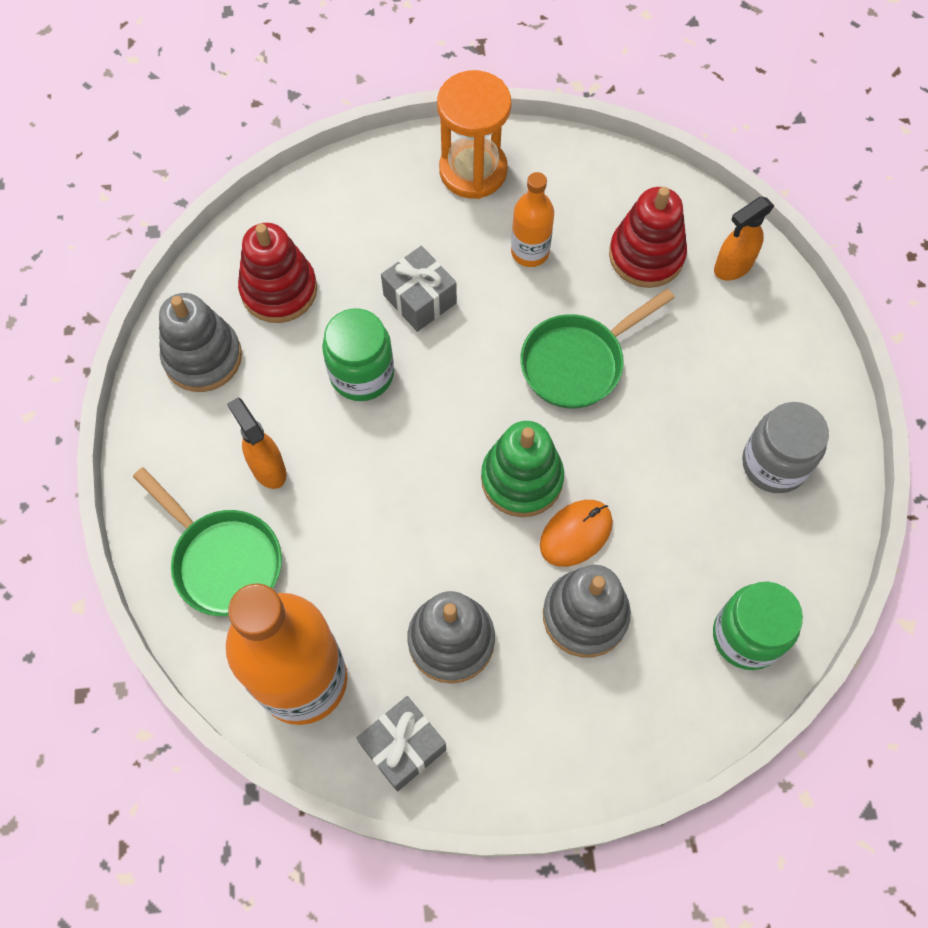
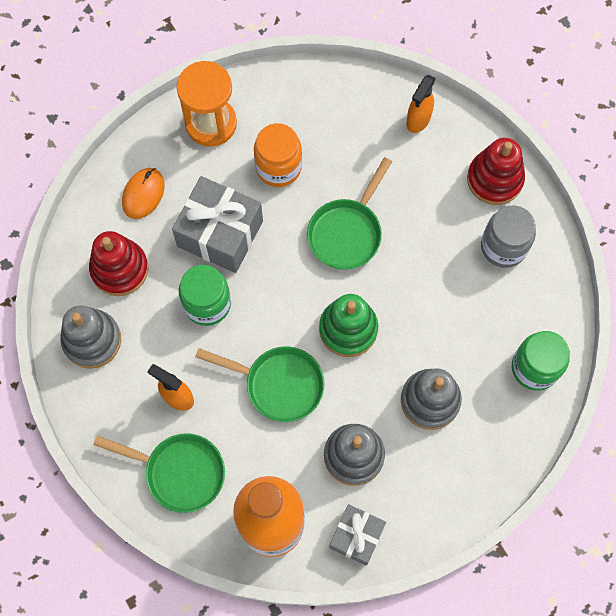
camera: 25 degrees left, 5 degrees up
grey gift [381,246,457,332] -> grey gift [172,176,263,273], size x1.63
orange bottle [511,172,554,267] -> orange jar [254,123,302,187]
orange mouse [540,500,613,567] -> orange mouse moved to [122,168,165,219]
red stacking toy [609,187,687,288] -> red stacking toy moved to [467,138,525,205]
none -> green pan [195,346,325,422]

